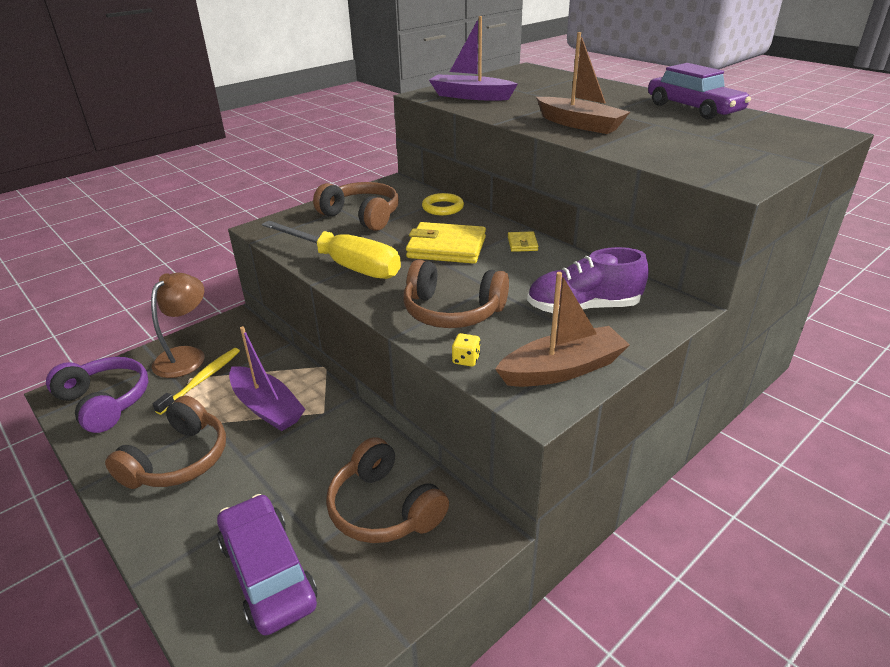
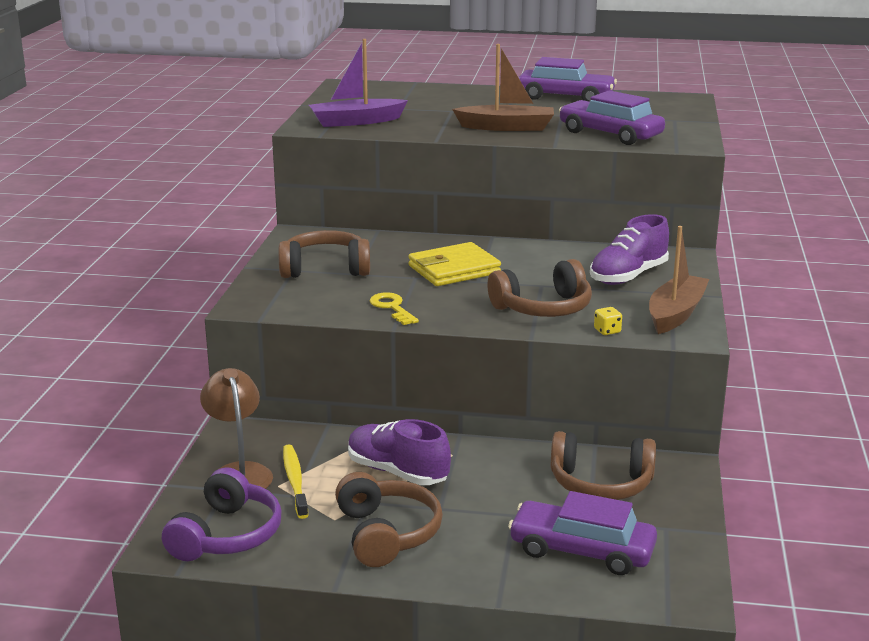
camera: 40 degrees left, 10 degrees down
purple headphones [46,357,149,433] -> purple headphones turned 105 degrees clockwise [162,467,282,561]
purple boat [229,326,305,431] -> purple shoe [348,419,451,485]
yellow screwdriver [262,221,401,279] -> yellow key [369,292,419,325]
yellow ring [422,193,464,215] -> none
yellow wallet [508,231,539,252] -> none
none -> purple car [559,90,665,145]

